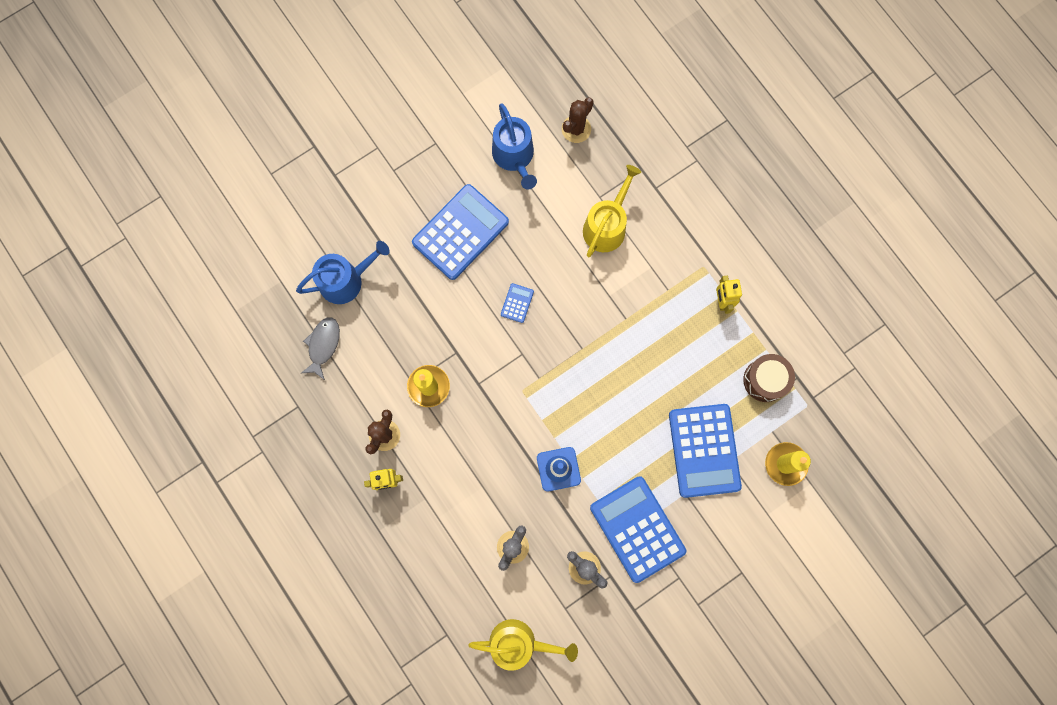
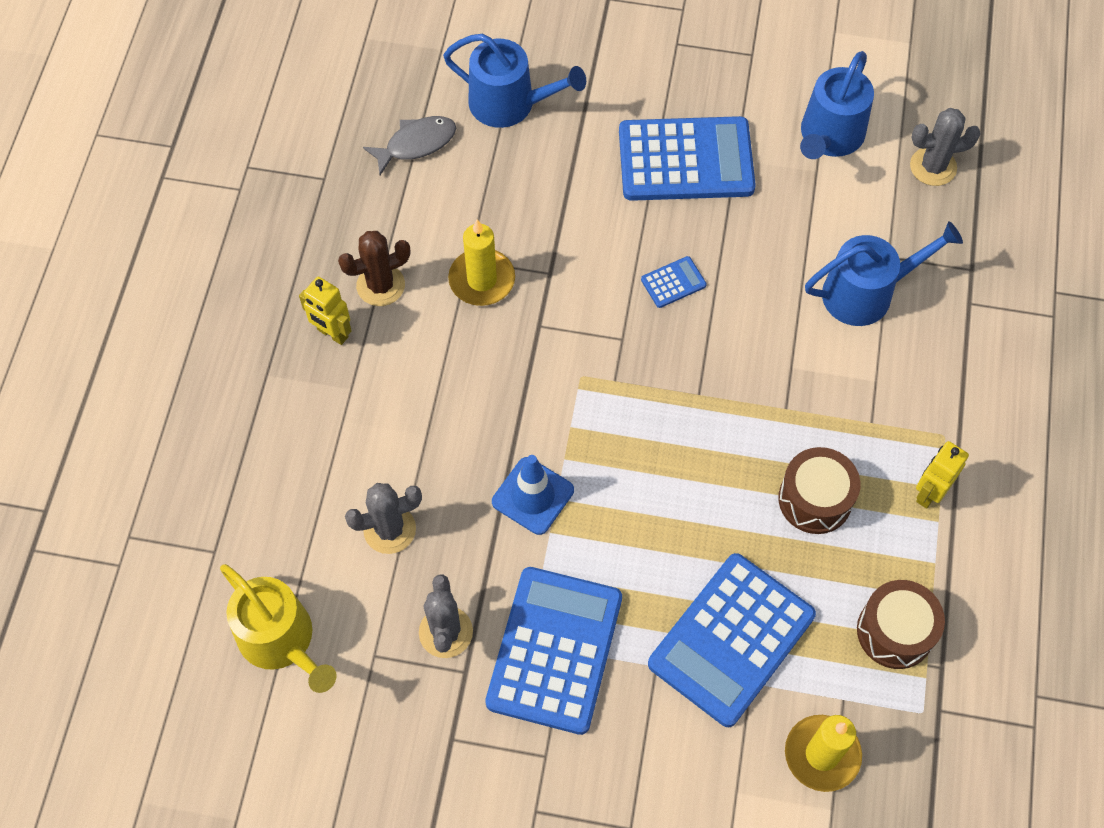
camera: 45 degrees right, 15 degrees down
brown cactus [562,98,594,143] -> grey cactus [910,108,981,186]
yellow watering can [583,165,641,257] -> blue watering can [805,221,963,326]
none -> brown drum [778,447,860,534]

